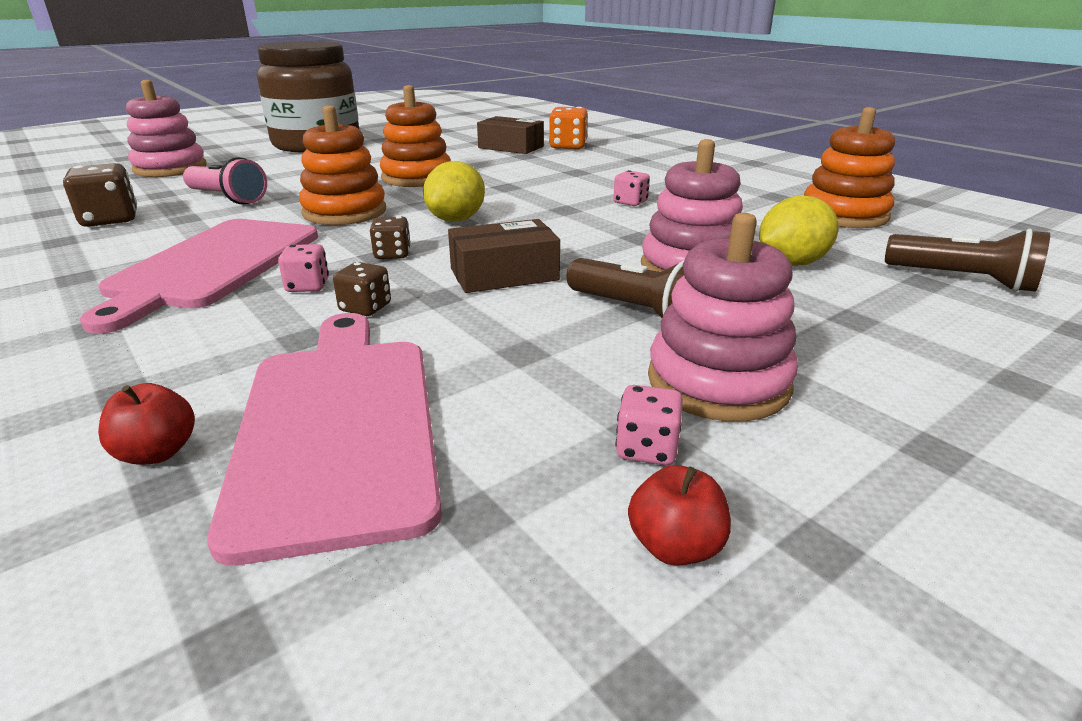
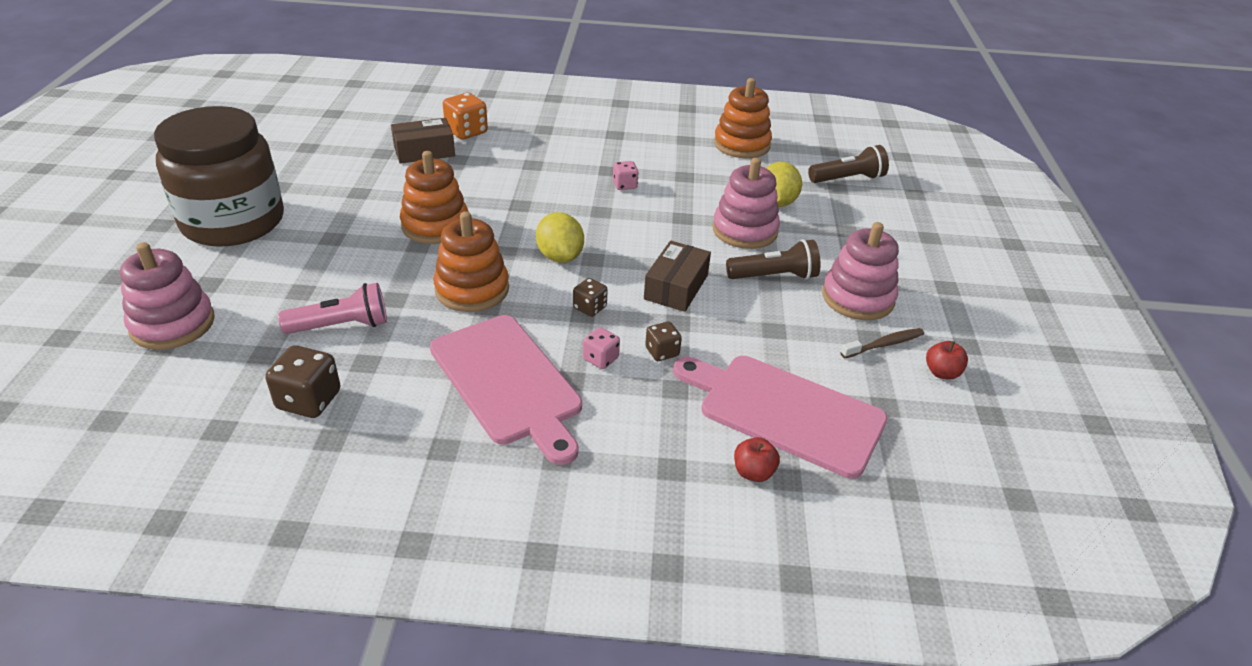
camera: 50 degrees left, 10 degrees up
pink dice [615,385,683,465] -> brown toothbrush [840,328,924,358]

